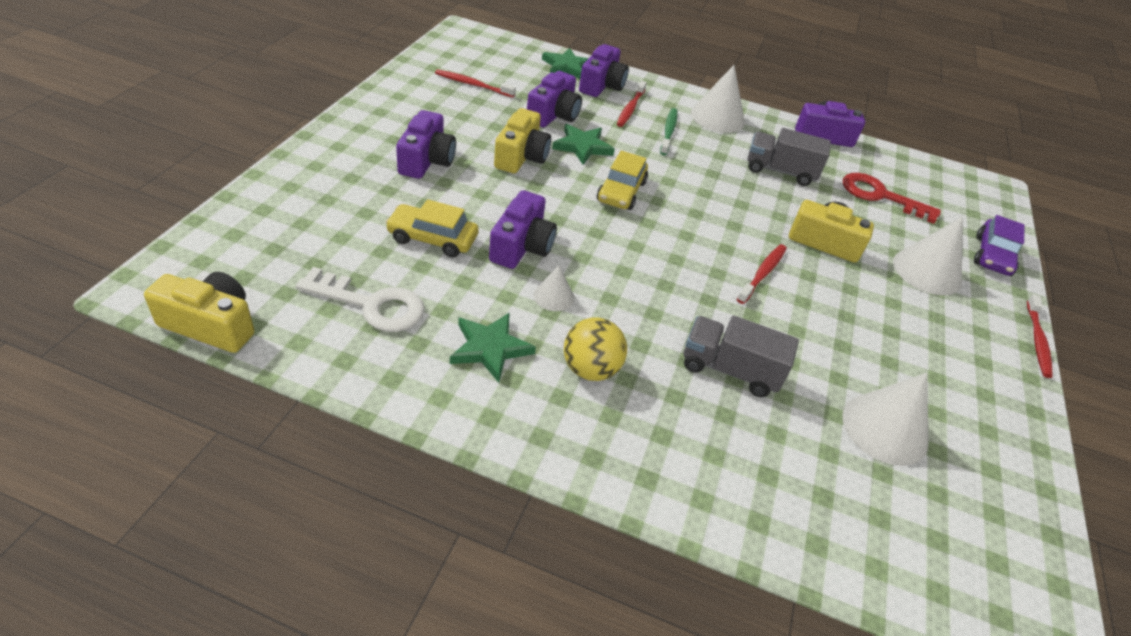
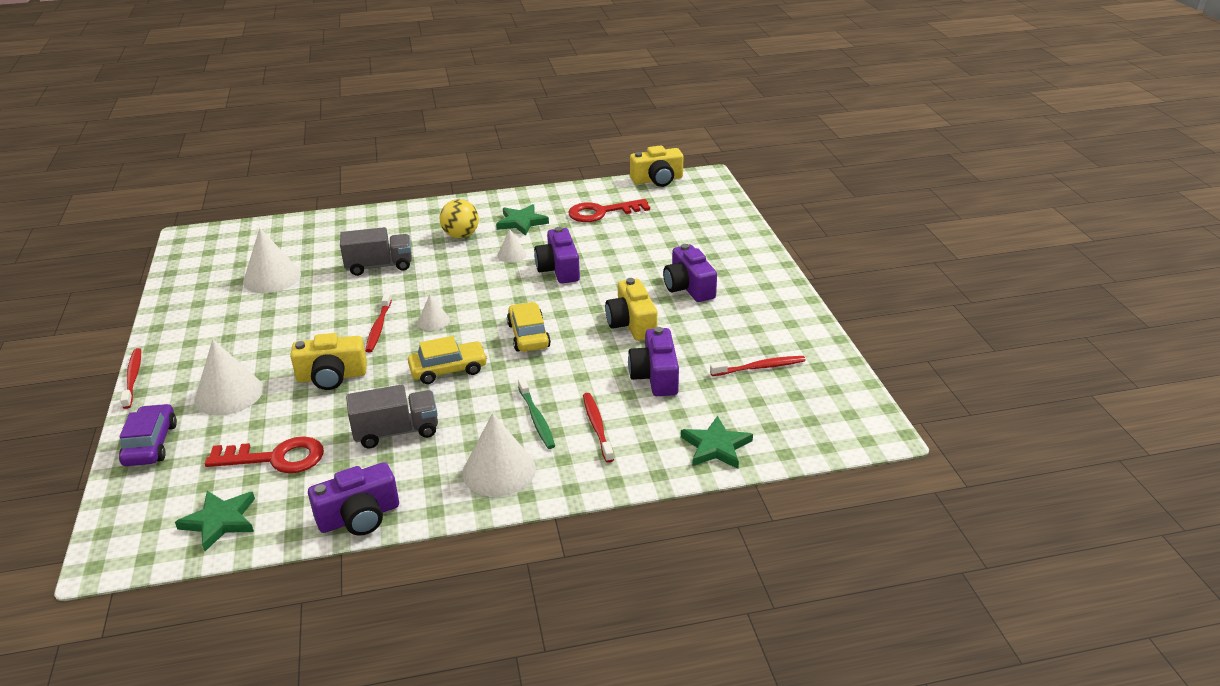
camera: 155 degrees right, 10 degrees down
white key [296,267,425,332] -> red key [568,199,650,222]
yellow car [385,199,479,258] -> yellow car moved to [408,336,488,384]
green star [552,124,615,165] -> green star moved to [175,491,255,551]
purple camera [579,44,629,97] -> none
none -> white cone [418,294,450,331]

